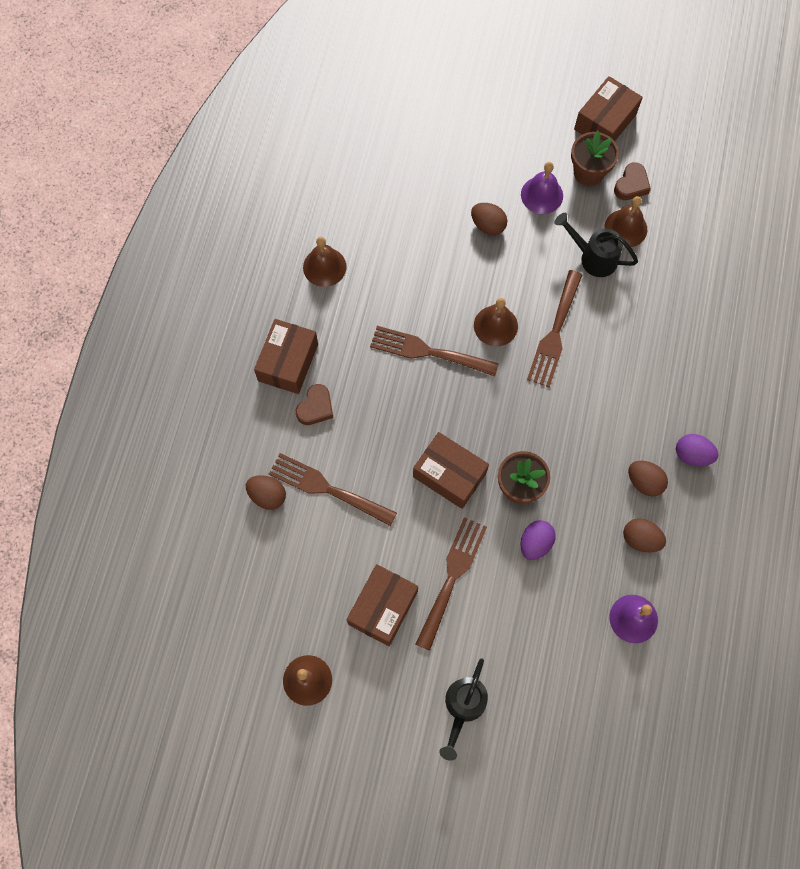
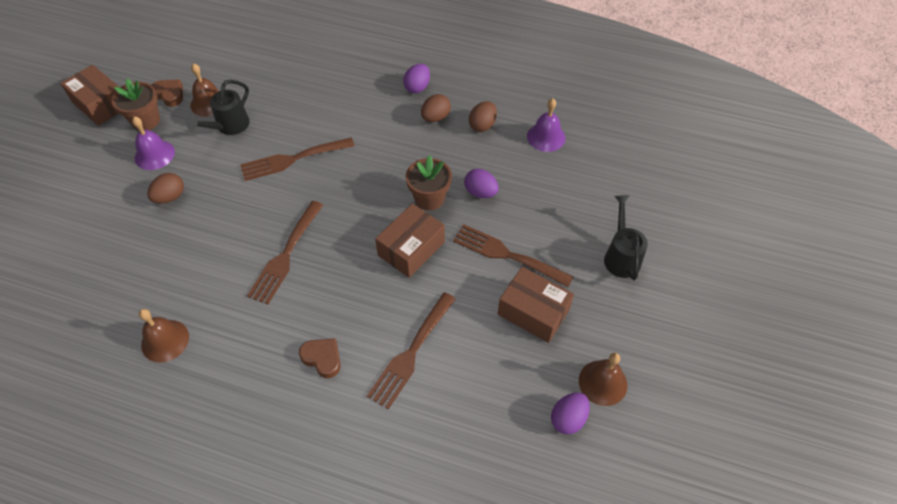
camera: 85 degrees left, 15 degrees down
brown egg [246,475,286,510] -> none
brown box [254,319,318,394] -> none
black watering can [439,658,488,761] -> black watering can turned 120 degrees counterclockwise [604,195,648,280]
brown bell [474,298,518,346] -> none
brown fork [527,270,583,387] -> brown fork turned 135 degrees clockwise [240,137,355,181]
none -> purple egg [551,392,590,434]

